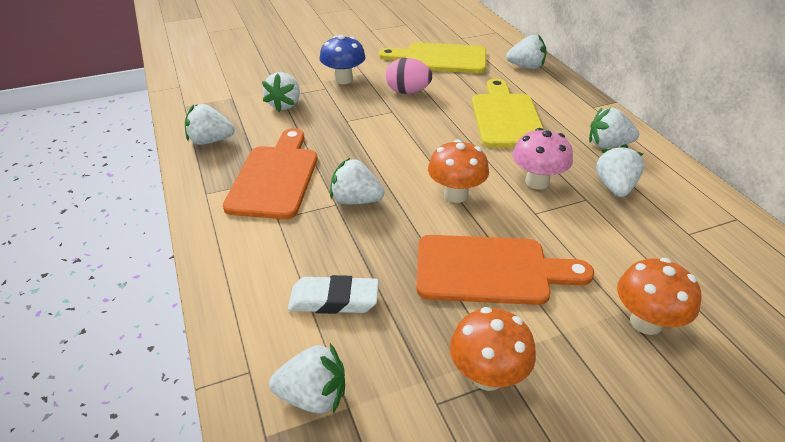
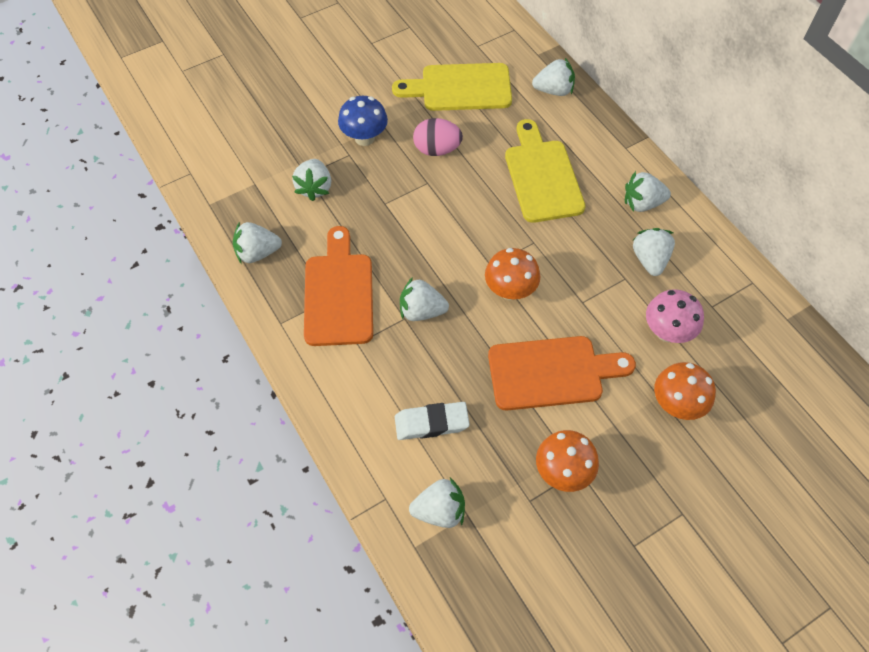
camera: 10 degrees left, 20 degrees up
pink mushroom [512,128,573,189] -> pink mushroom moved to [646,289,704,343]

